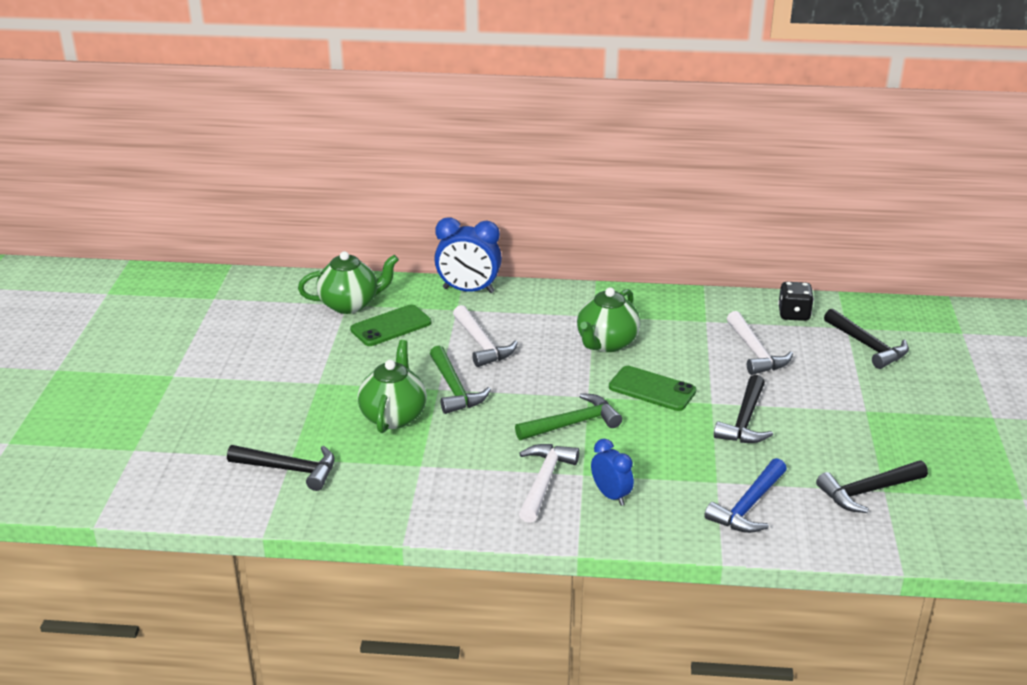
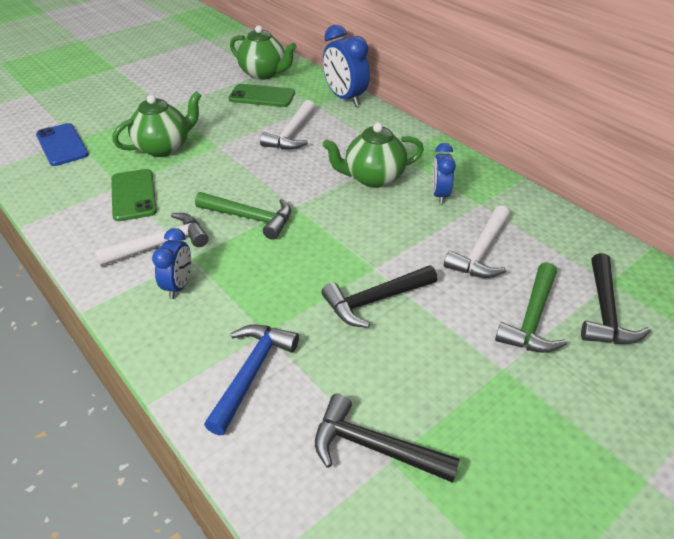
camera: 45 degrees right, 10 degrees up
black hammer [227,445,335,491] -> blue phone [36,123,89,166]
green hammer [430,345,491,414] -> green hammer moved to [495,262,567,353]
green phone [609,366,697,411] -> green phone moved to [111,169,157,221]
blue hammer [704,458,787,533] -> blue hammer turned 120 degrees clockwise [204,324,299,435]
black dice [778,282,814,321] -> none
none -> blue clock [432,143,456,204]

